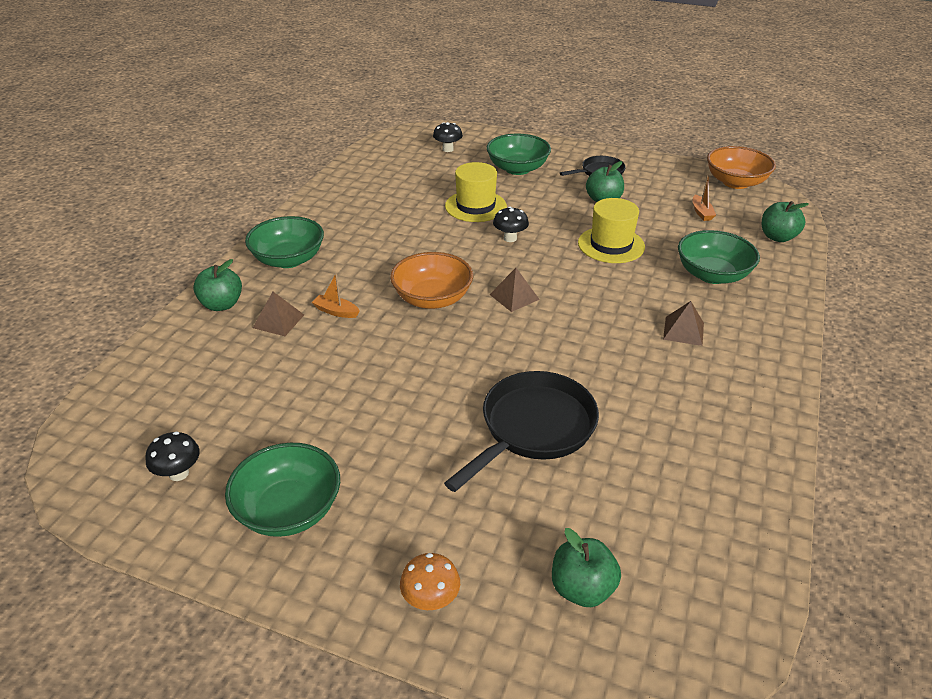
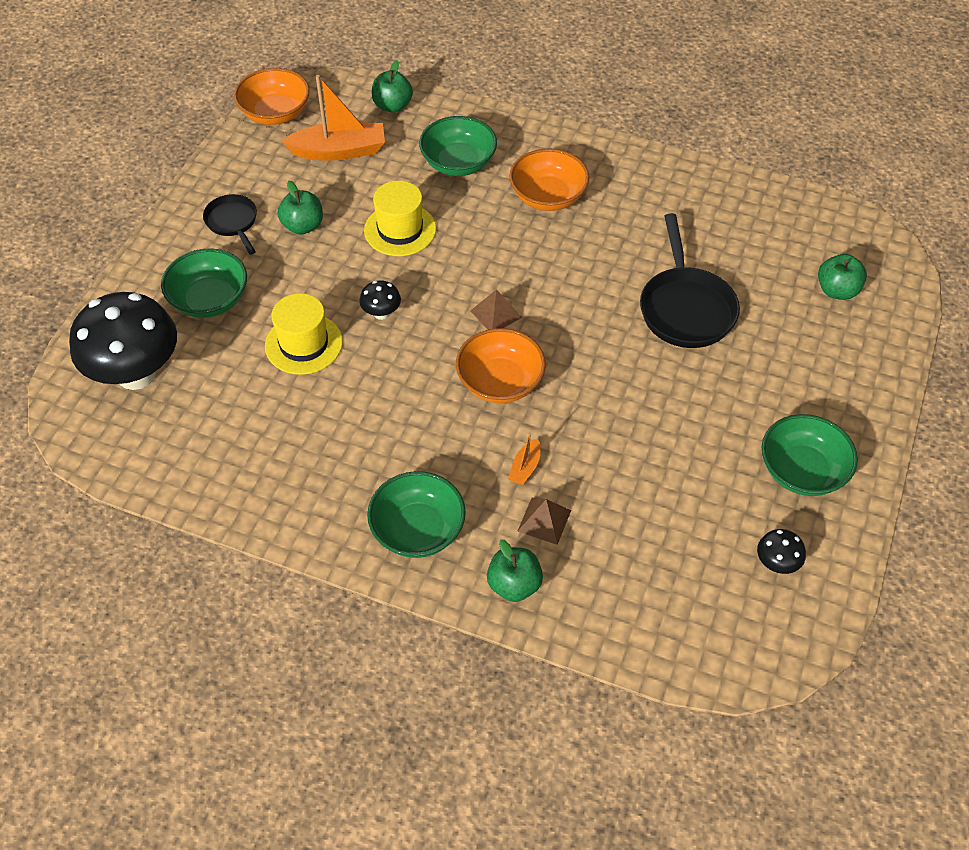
camera: 90 degrees left, 15 degrees up
orange mushroom [400,553,460,610] -> none
black mushroom [433,122,463,152] -> black mushroom [69,292,177,390], size x2.40
black pan [444,371,599,492] -> black pan turned 135 degrees counterclockwise [640,213,740,348]
brown pyramid [663,301,704,346] -> orange bowl [509,149,589,211]
orange boat [693,174,716,221] -> orange boat [282,75,385,161], size x2.16

